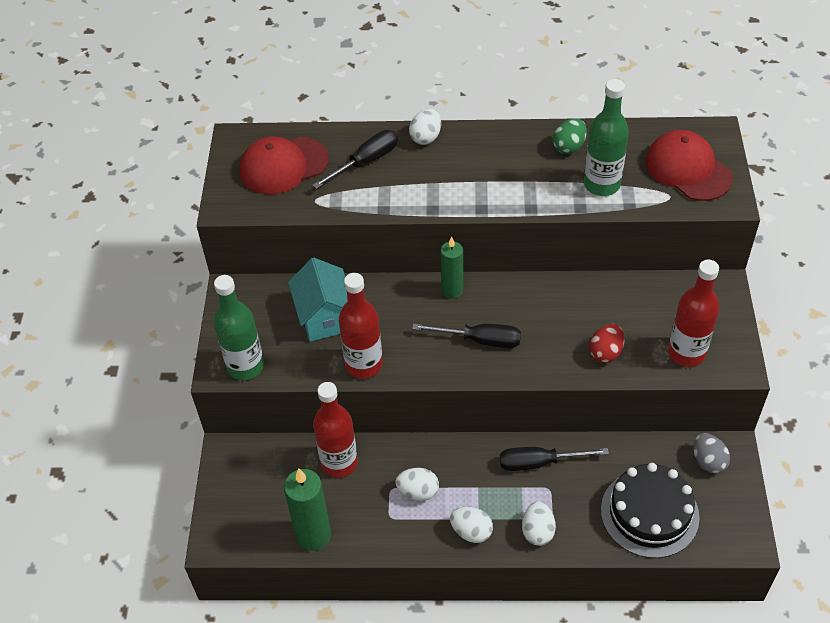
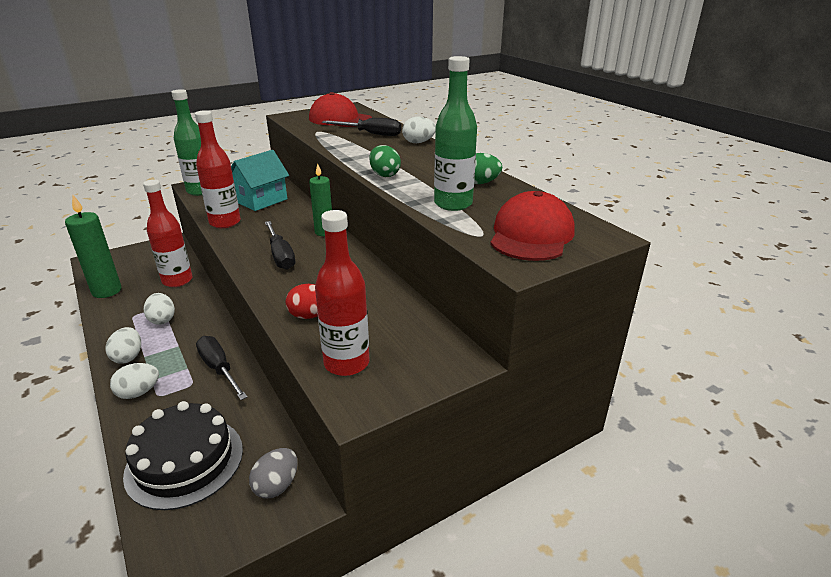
camera: 55 degrees right, 20 degrees down
none -> green egg [369,145,401,177]

